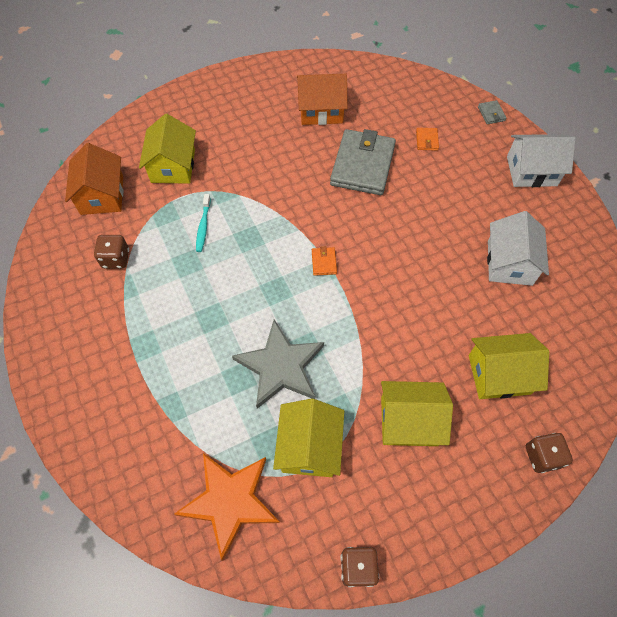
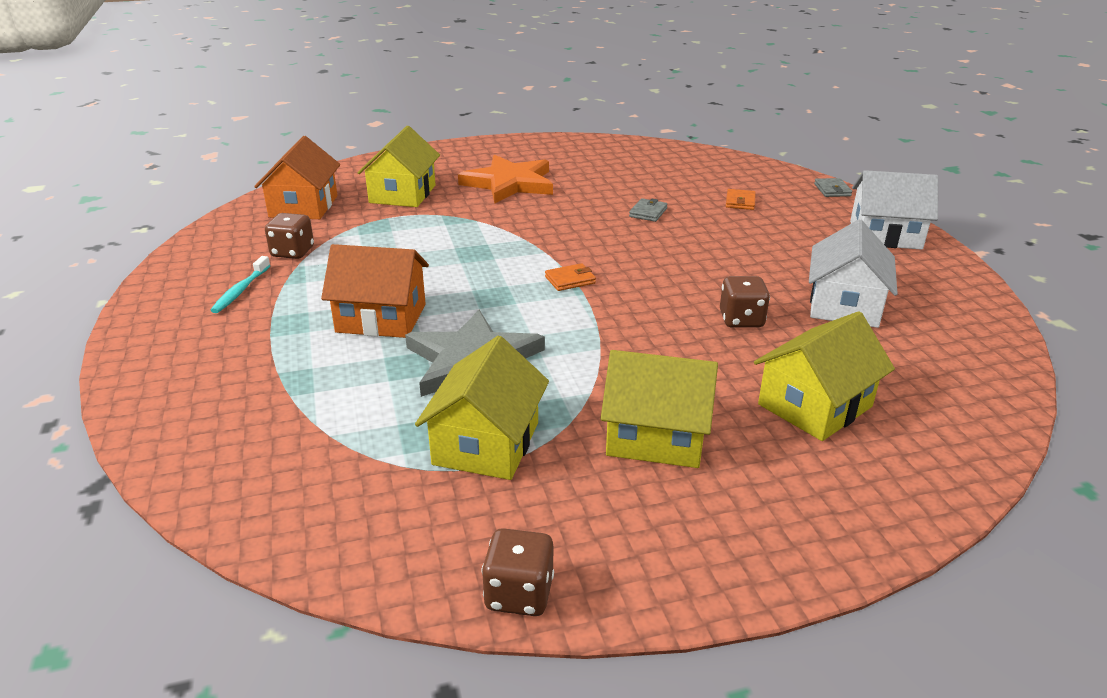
camera: 10 degrees right, 30 degrees down
orange star [174,453,280,561] -> orange star moved to [458,155,553,204]
turquoise toothbrush [196,194,211,252] -> turquoise toothbrush moved to [210,256,271,313]
orange house [297,74,348,125] -> orange house moved to [321,244,429,338]
orange wallet [312,246,337,276] -> orange wallet turned 60 degrees clockwise [545,263,596,291]
grey wallet [330,129,396,195] -> grey wallet [629,198,668,222], size x0.40
yellow house [469,333,549,399] -> yellow house turned 45 degrees counterclockwise [754,311,895,441]
brown dice [526,433,573,473] -> brown dice moved to [720,276,770,328]

